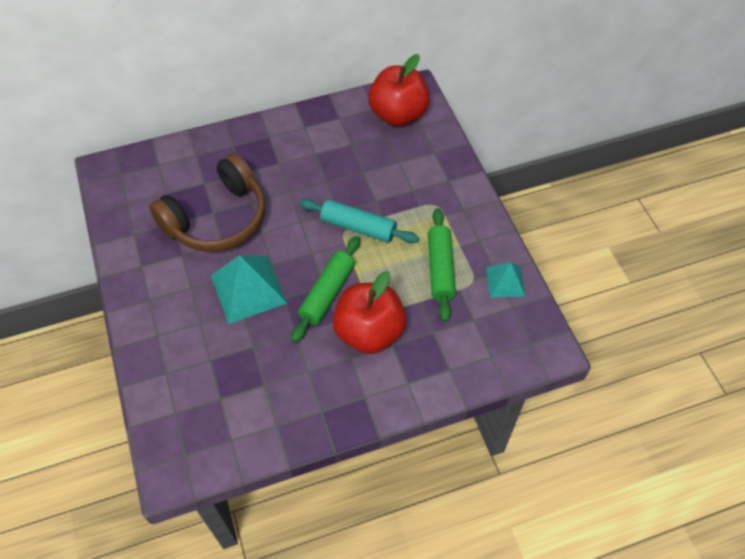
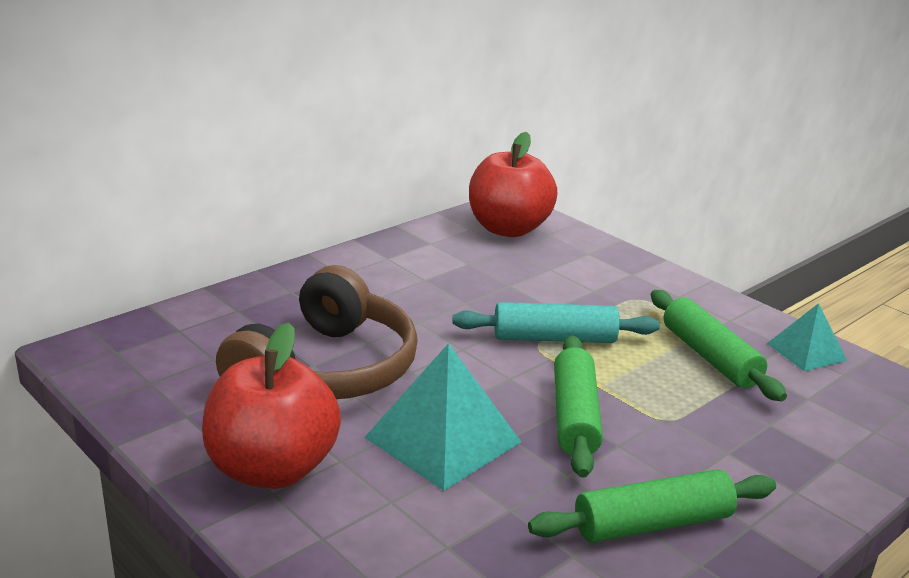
camera: 25 degrees left, 30 degrees down
red apple [332,271,407,354] -> red apple moved to [202,322,341,489]
none -> green rolling pin [528,469,776,543]

